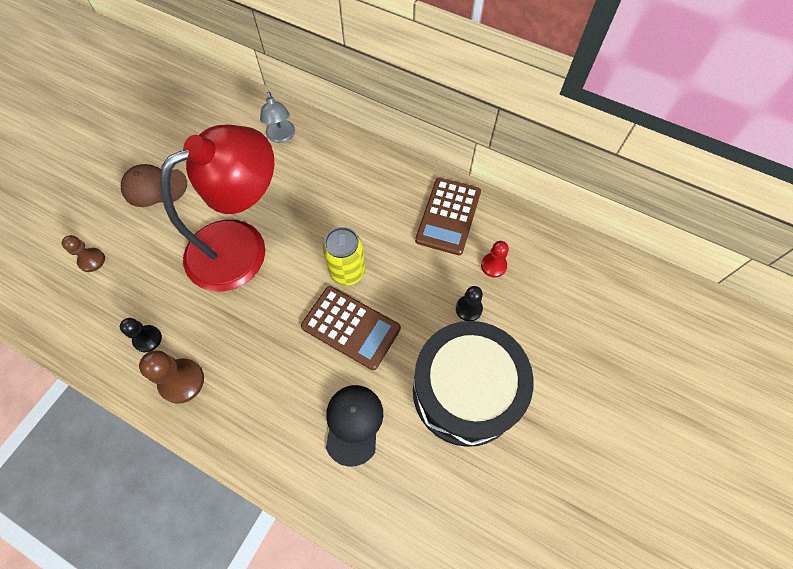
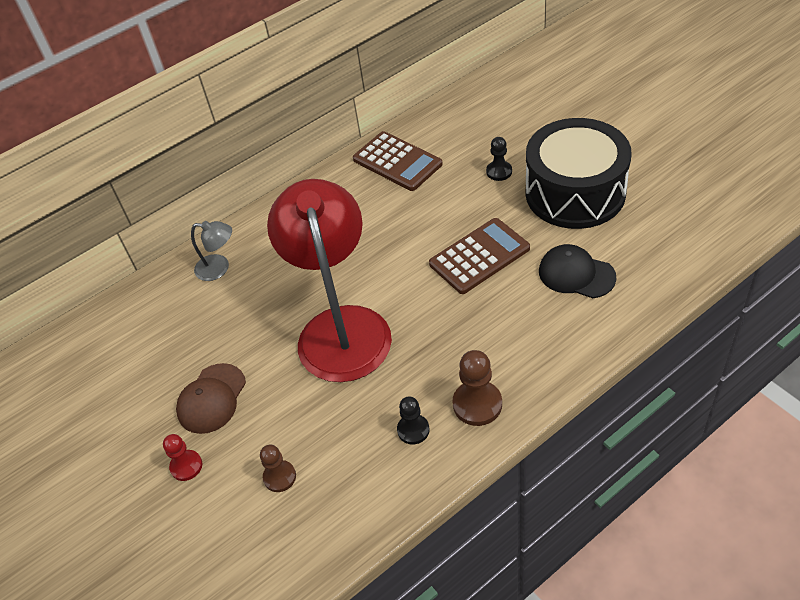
camera: 60 degrees left, 15 degrees down
yellow can [323,227,365,286] -> none
red pawn [481,241,509,277] -> red pawn moved to [163,434,202,481]

